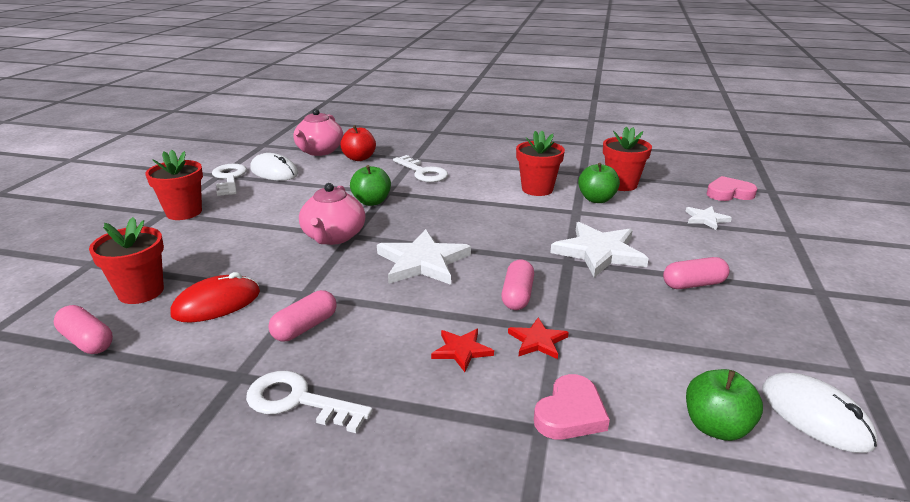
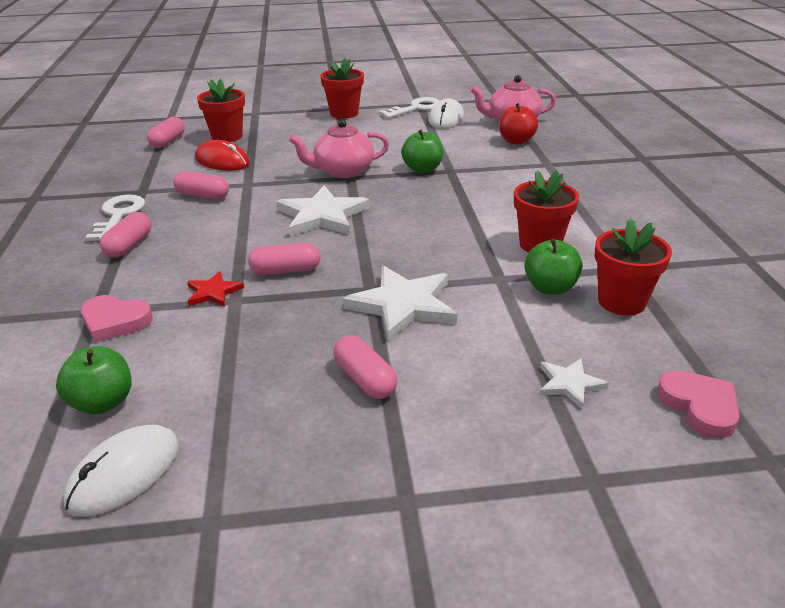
camera: 70 degrees right, 5 degrees up
white key [393,155,448,182] -> none
red star [431,329,494,372] -> none
none -> pink capsule [100,212,151,258]

